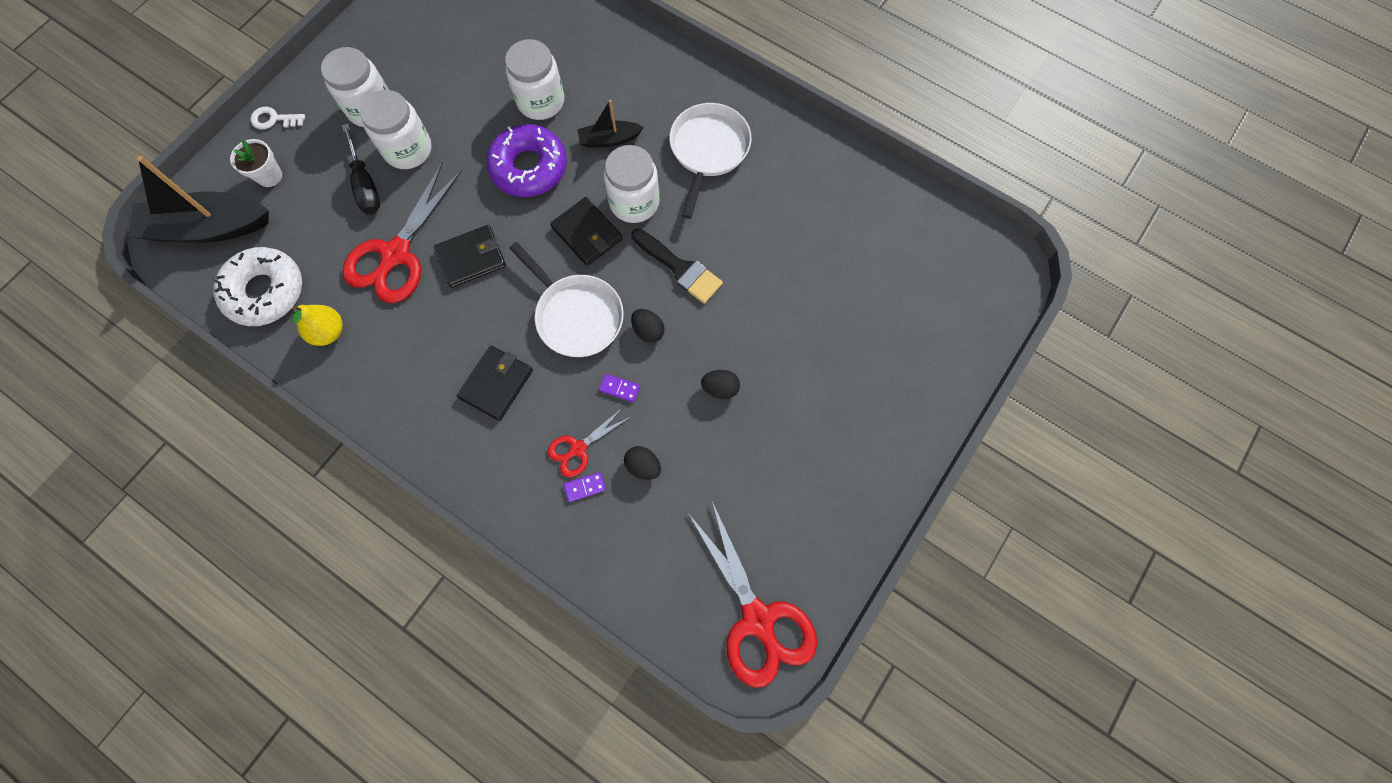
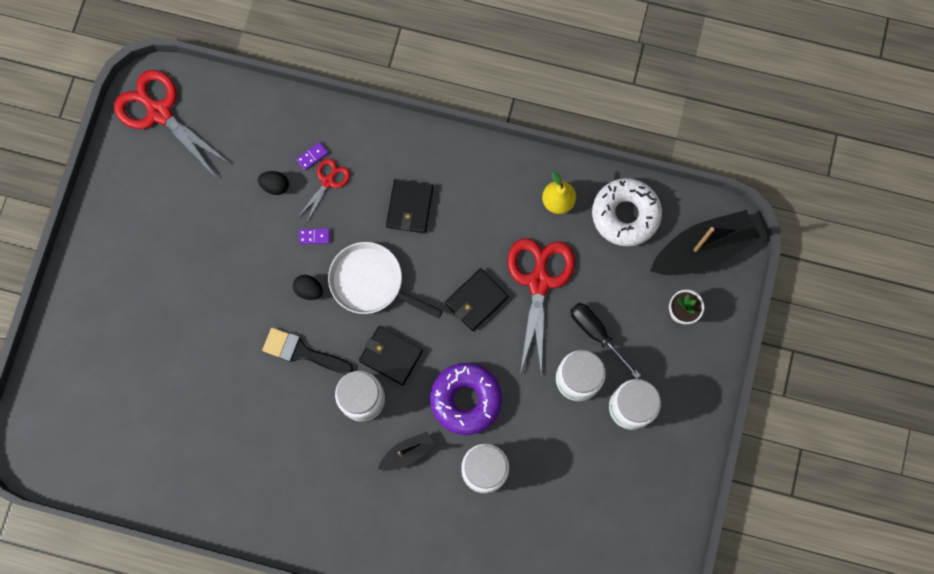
camera: 160 degrees right, 5 degrees up
white key [251,107,305,129] -> none
white pan [669,103,752,219] -> none
black egg [701,370,740,399] -> none

